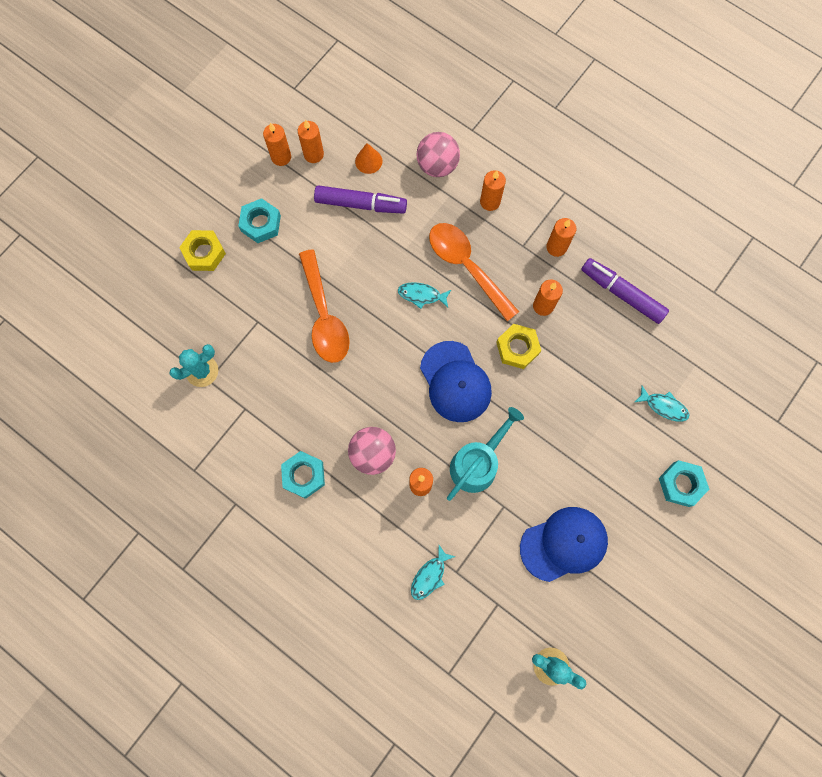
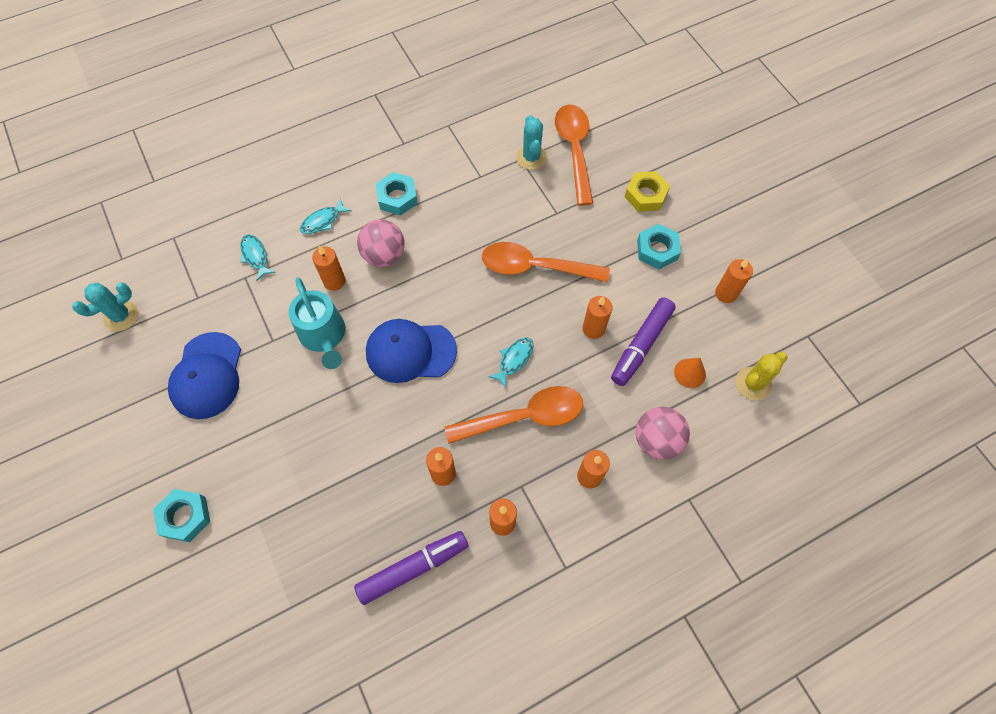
camera: 115 degrees right, 10 degrees down
orange candle [298,120,324,163] -> orange candle moved to [583,296,612,339]
yellow nut [496,324,541,369] -> none
turquoise fish [635,385,689,421] -> turquoise fish moved to [300,198,351,234]
none -> orange spoon [555,105,593,206]
none -> yellow cactus [736,351,787,400]

